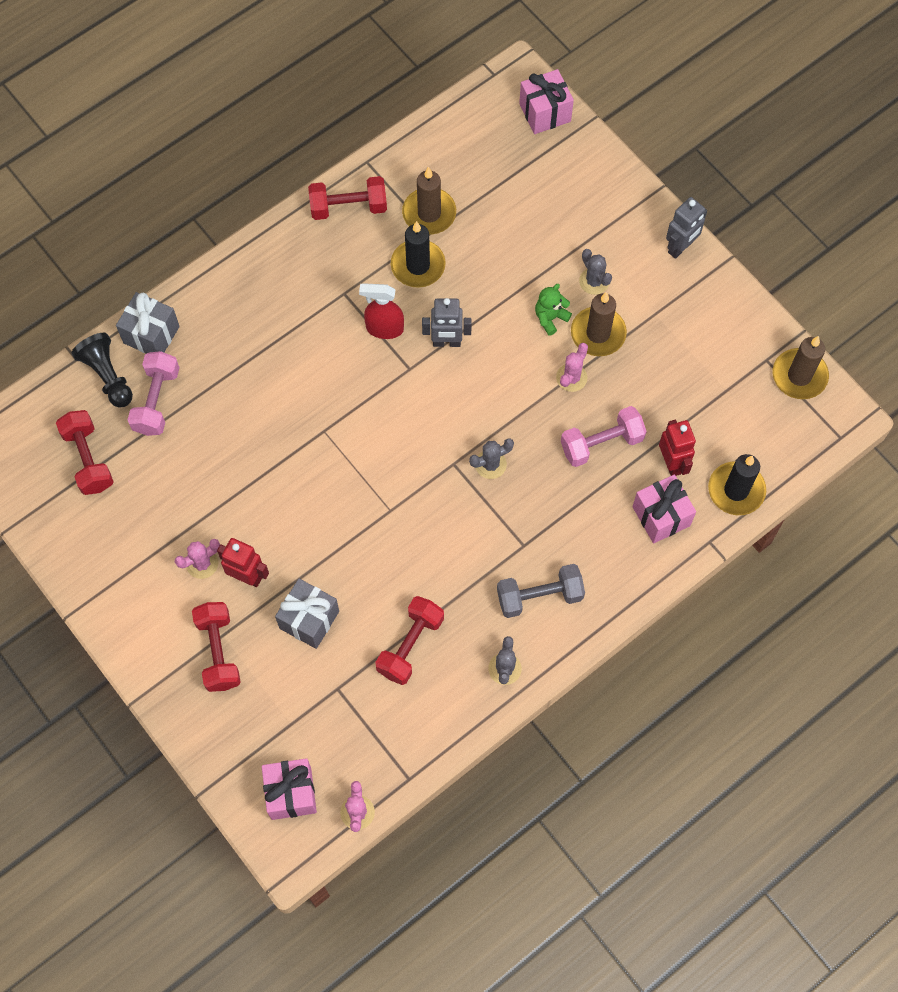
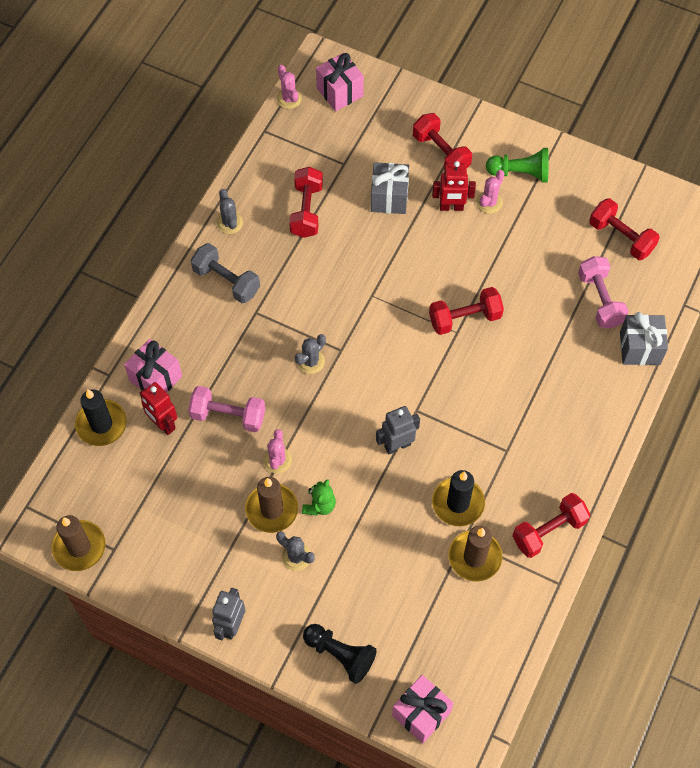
camera: 155 degrees right, 5 degrees down
black pawn [72,333,133,407] -> black pawn moved to [303,624,377,684]
red spray bottle [359,283,404,339] -> none
grey dumbbell [497,564,585,618] -> grey dumbbell turned 75 degrees clockwise [191,243,260,303]
pink dumbbell [561,406,647,467] -> pink dumbbell turned 60 degrees clockwise [188,386,265,432]
none -> red dumbbell [429,287,504,335]
none -> green pawn [486,148,549,183]

